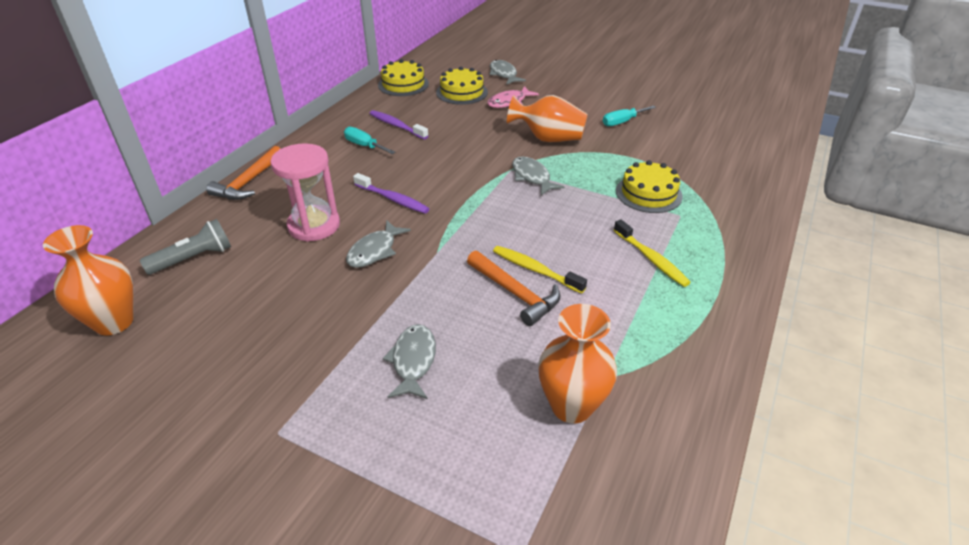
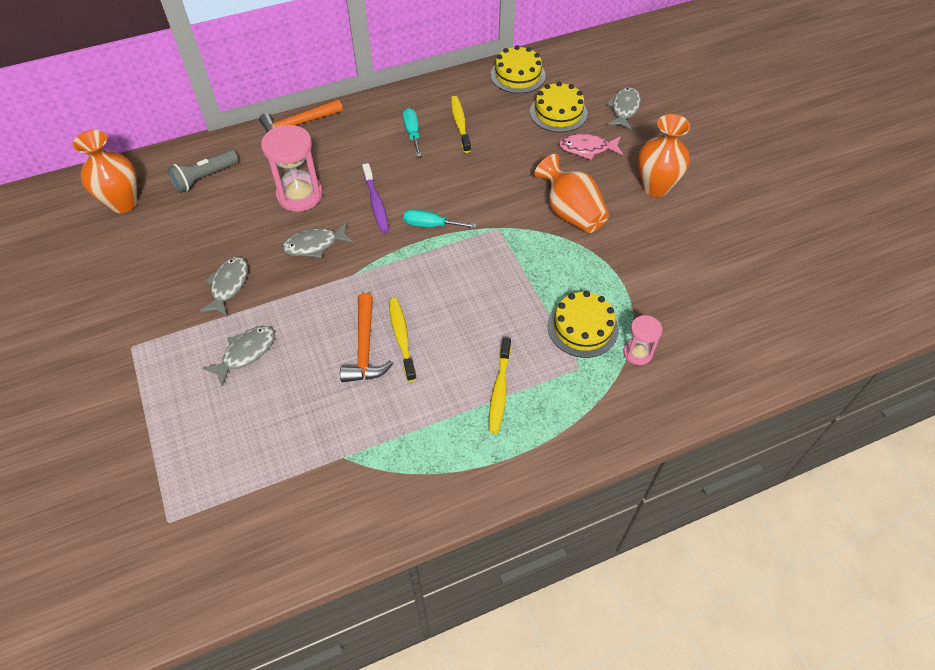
camera: 40 degrees right, 15 degrees up
grey flashlight [140,219,231,275] -> grey flashlight turned 135 degrees clockwise [167,149,239,193]
purple toothbrush [370,110,428,140] -> yellow toothbrush [451,96,471,153]
grey fish [512,156,564,195] -> grey fish moved to [199,257,248,317]
orange vase [538,304,617,424] -> orange vase moved to [638,114,690,197]
turquoise screwdriver [603,106,656,126] -> turquoise screwdriver moved to [404,209,477,228]
none -> pink hourglass [623,315,662,365]

